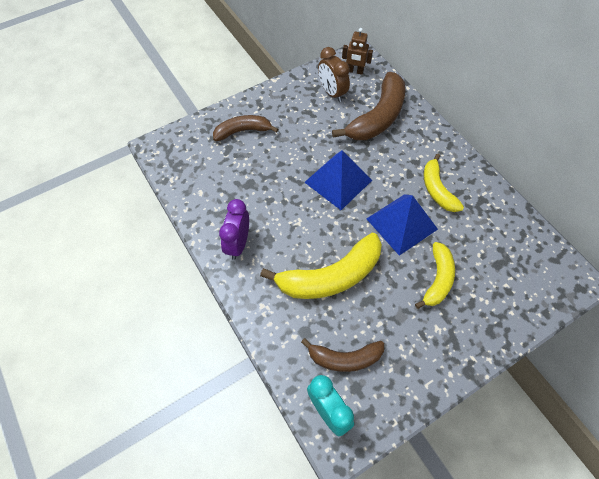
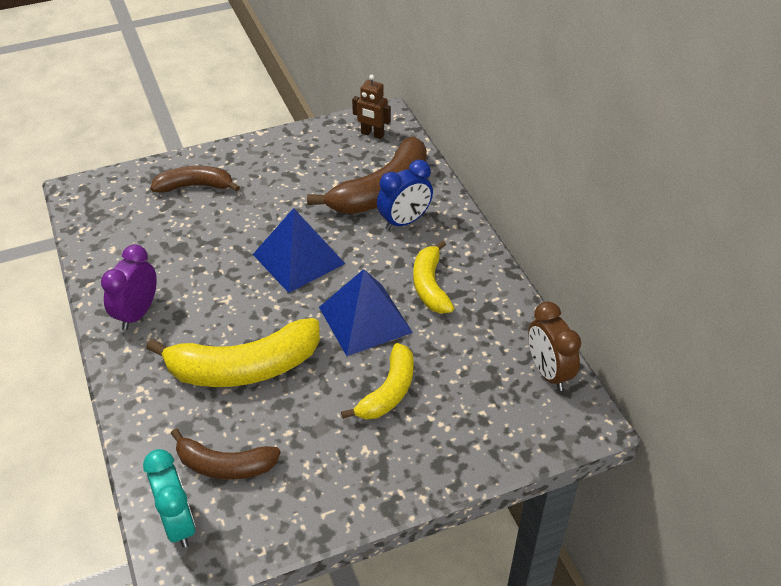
camera: 10 degrees right, 15 degrees down
brown clock [318,47,350,102] -> brown clock moved to [528,301,581,391]
none -> blue clock [377,160,433,230]

